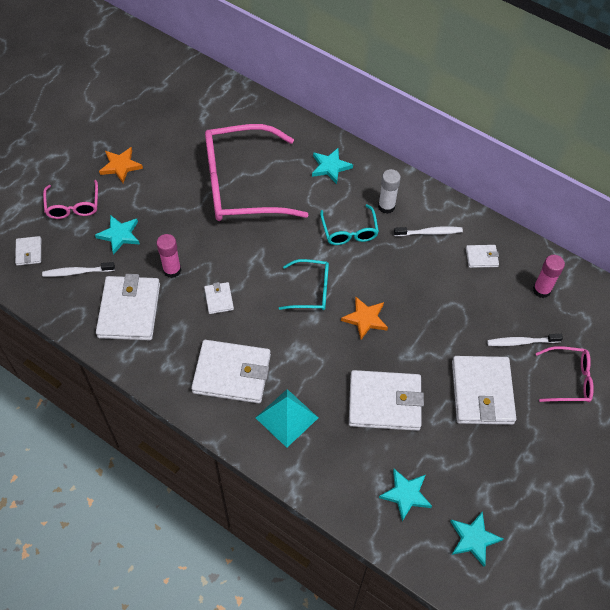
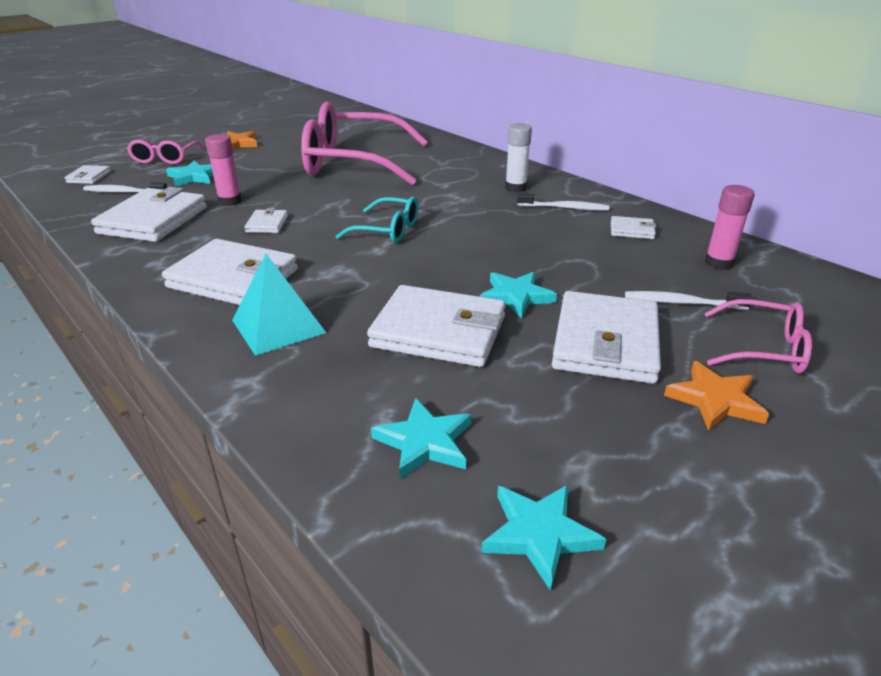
camera: 15 degrees right, 25 degrees down
turquoise star [312,148,353,184] -> turquoise star moved to [480,272,557,318]
turquoise glasses [320,204,379,245] -> none
orange star [341,297,388,340] -> orange star moved to [664,361,769,431]

